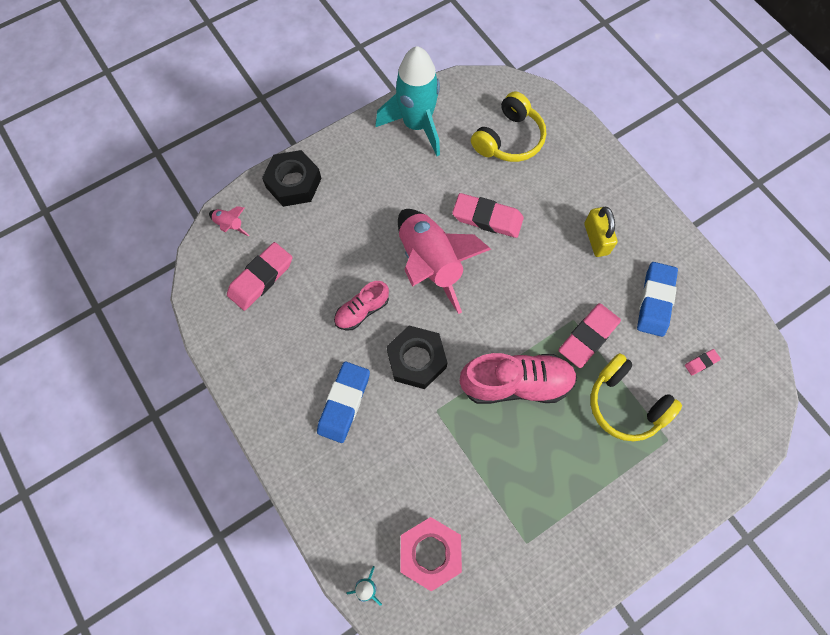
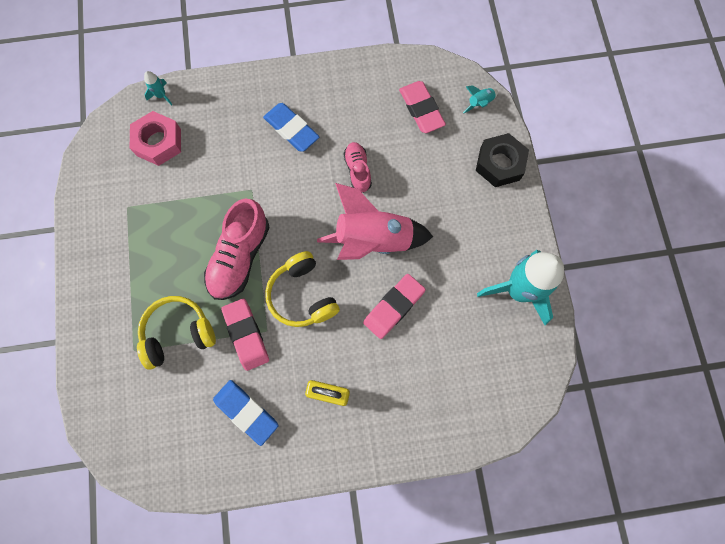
camera: 115 degrees right, 5 degrees up
pink rocket [209,206,249,236] -> turquoise rocket [463,85,498,113]
black nut [386,326,447,389] -> none
yellow headphones [471,91,546,162] -> yellow headphones moved to [265,251,340,327]
pink eraser [685,349,721,375] -> none

